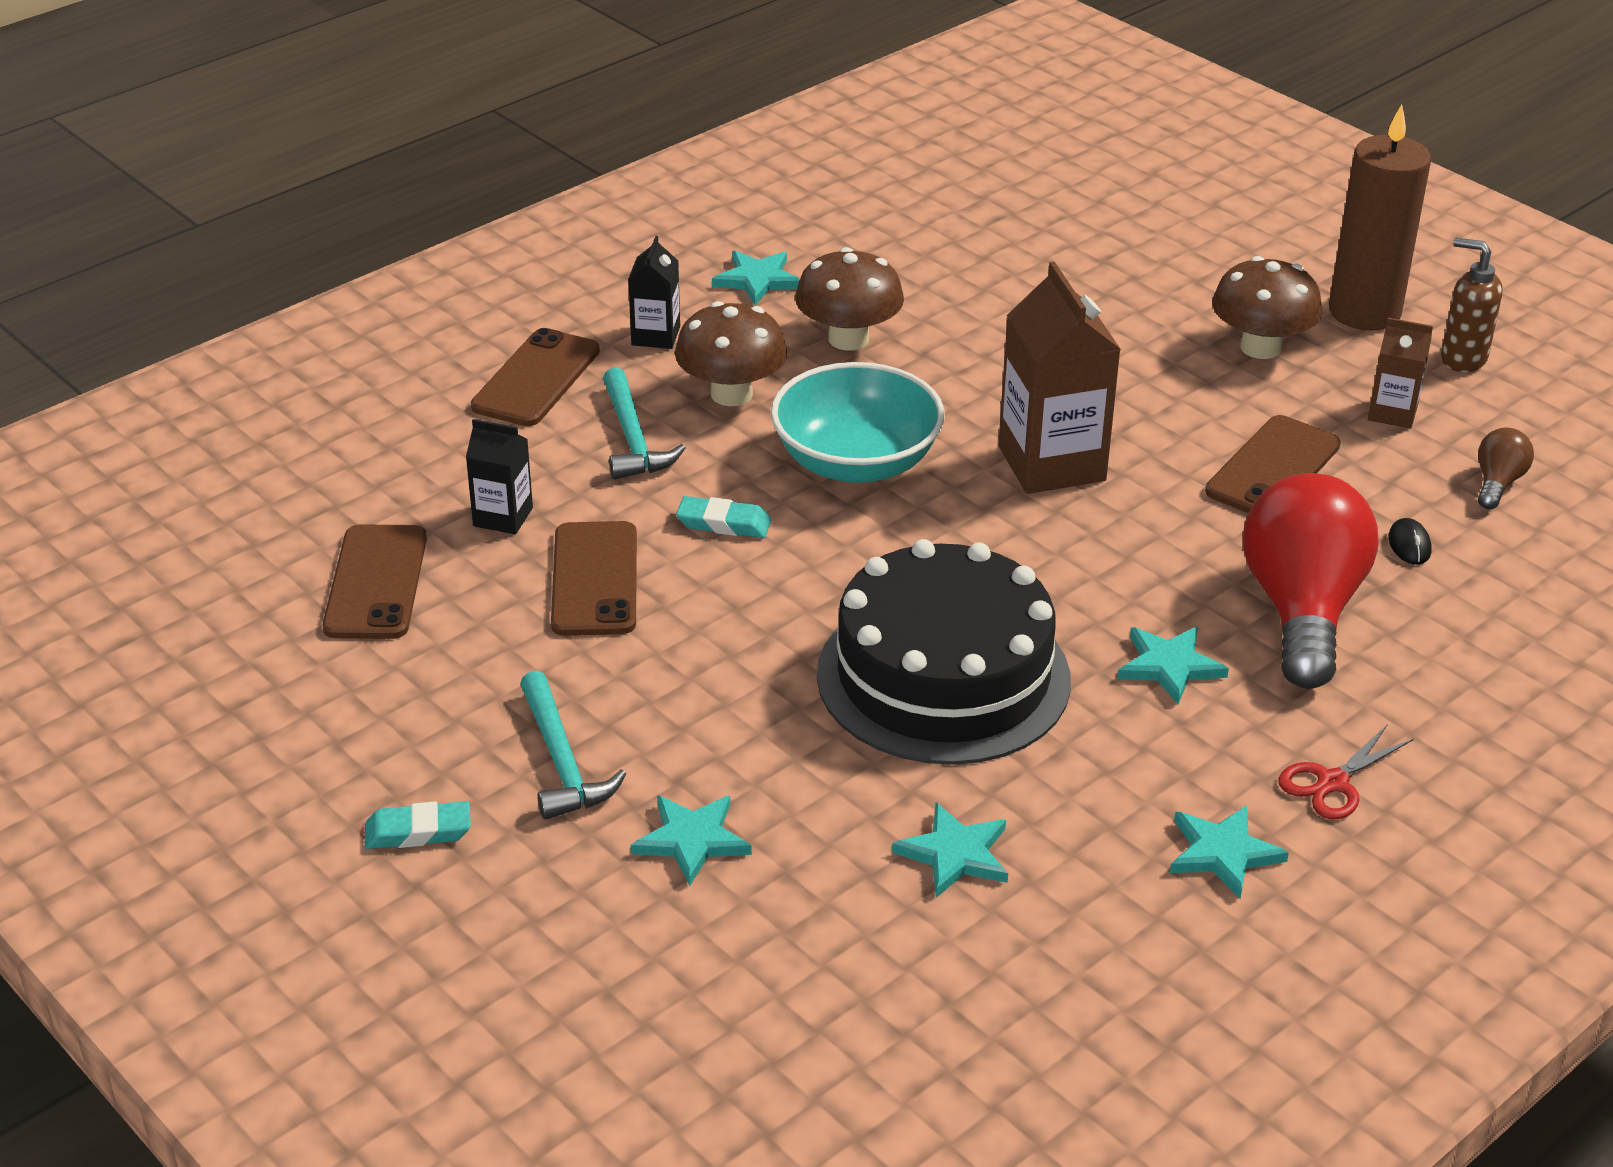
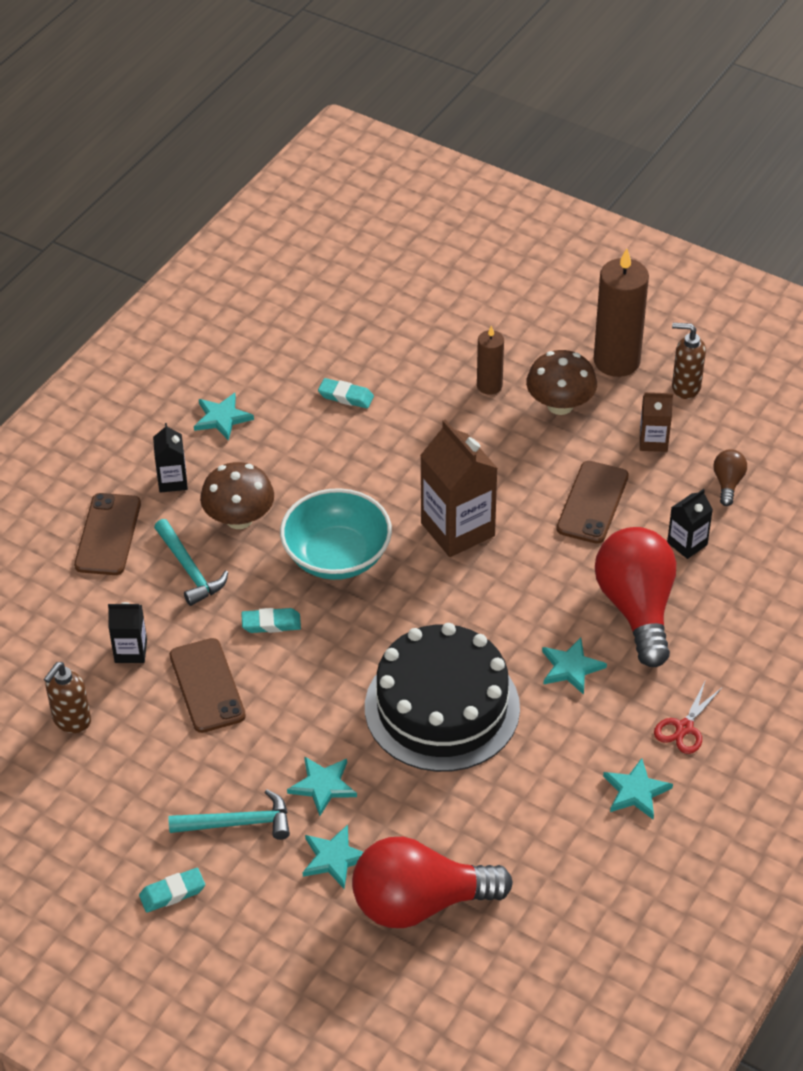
camera: 15 degrees left, 10 degrees up
brown phone [322,524,427,639] -> brown soap dispenser [44,662,91,733]
turquoise hammer [520,671,626,820] -> turquoise hammer turned 60 degrees counterclockwise [169,790,290,840]
brown mushroom [795,247,904,351] -> none
turquoise star [892,803,1008,897] -> turquoise star moved to [287,756,357,816]
black mouse [1388,518,1432,565] -> black carton [667,489,713,559]
none -> turquoise eraser [318,378,374,409]
none -> red light bulb [352,837,513,928]
none -> brown candle [477,326,504,395]

